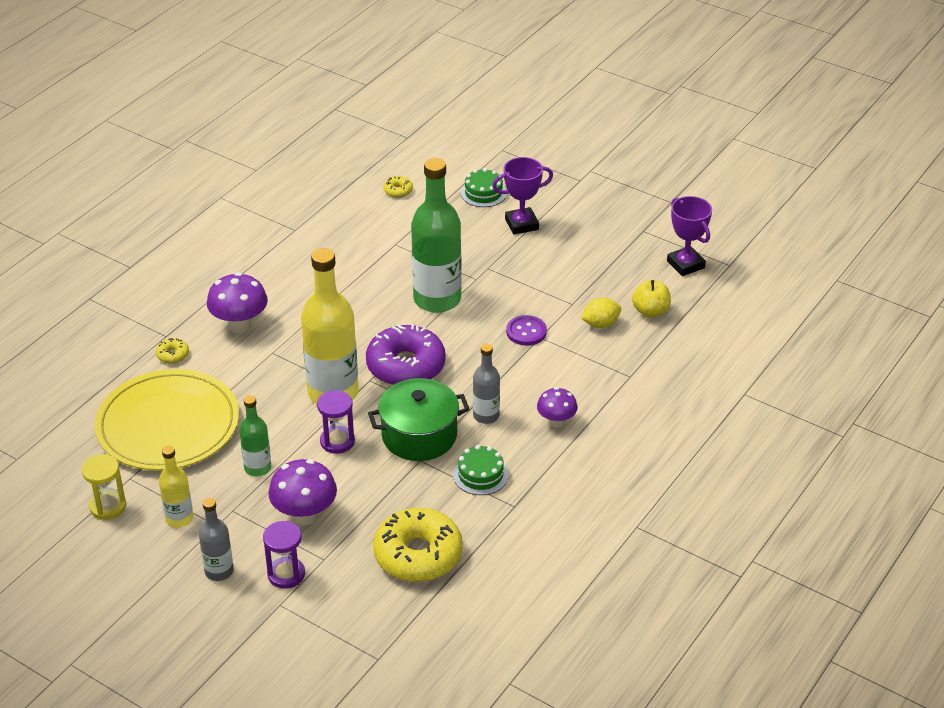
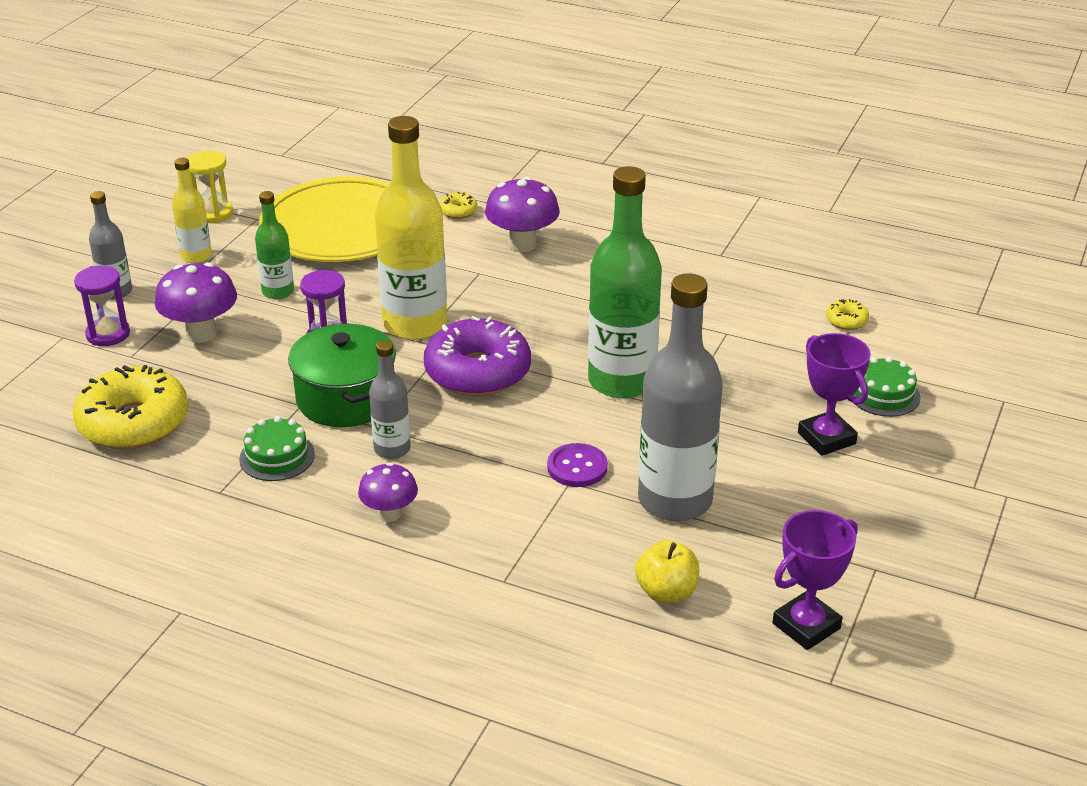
camera: 80 degrees right, 5 degrees down
yellow lemon [581,298,621,328] -> none
none -> grey bottle [638,273,723,521]

